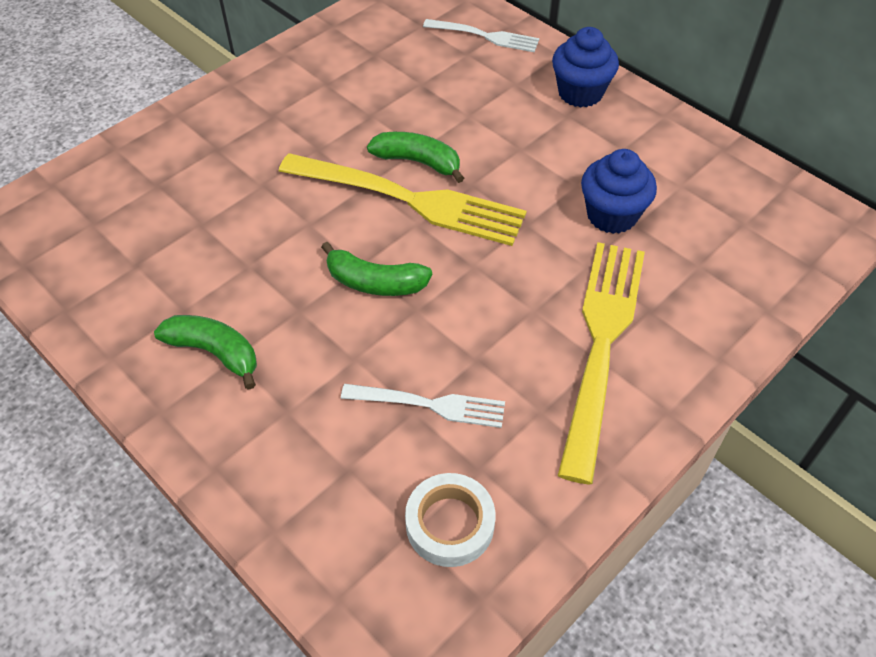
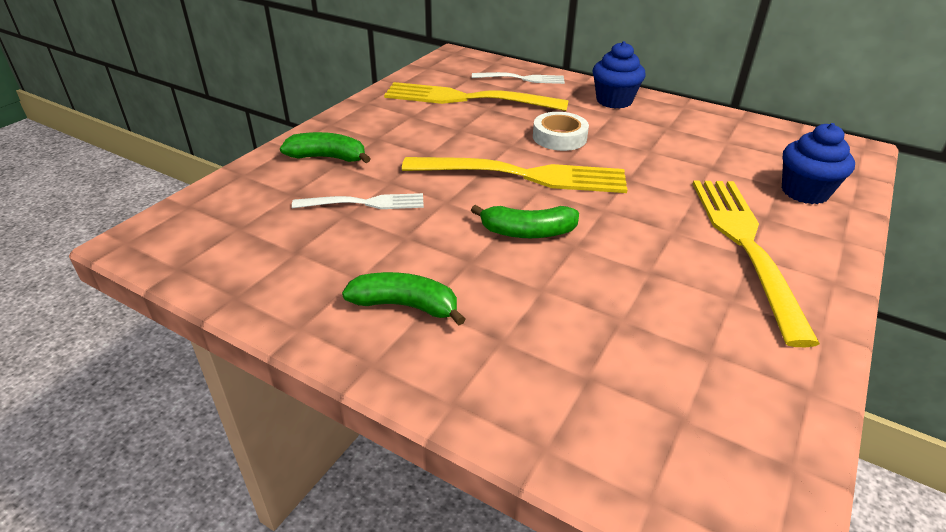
camera: 15 degrees left, 15 degrees down
white fork [341,384,505,428] -> white fork moved to [292,193,424,209]
green banana [367,132,464,183] -> green banana moved to [280,132,371,163]
white tape [405,473,495,567] -> white tape moved to [533,112,589,151]
blue cupcake [581,149,657,234] -> blue cupcake moved to [782,123,855,204]
none -> yellow fork [384,82,569,111]

